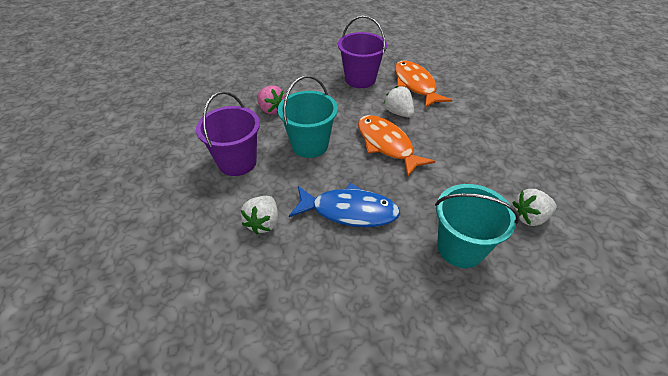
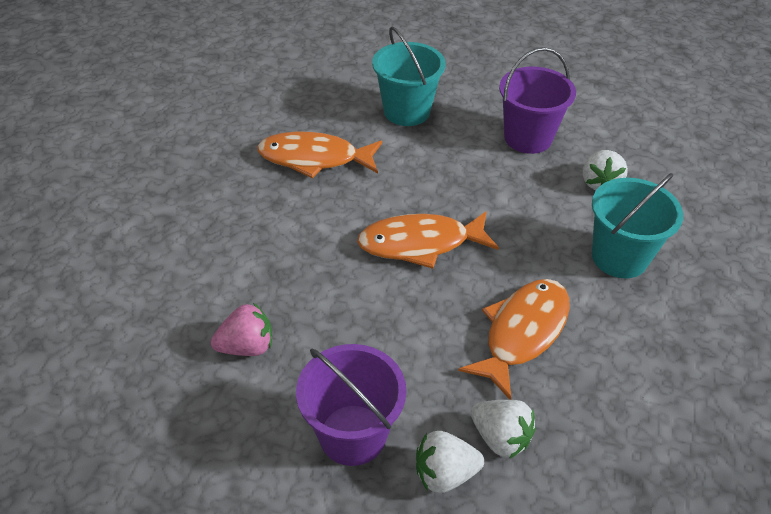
camera: 65 degrees left, 0 degrees up
turquoise bucket [278,76,338,158] -> turquoise bucket moved to [372,26,446,126]
blue fish [289,183,400,227] -> orange fish [458,279,570,400]
purple bucket [338,16,387,88] -> purple bucket moved to [499,47,576,154]
white strawberry [383,86,414,117] -> white strawberry moved to [416,431,484,493]

